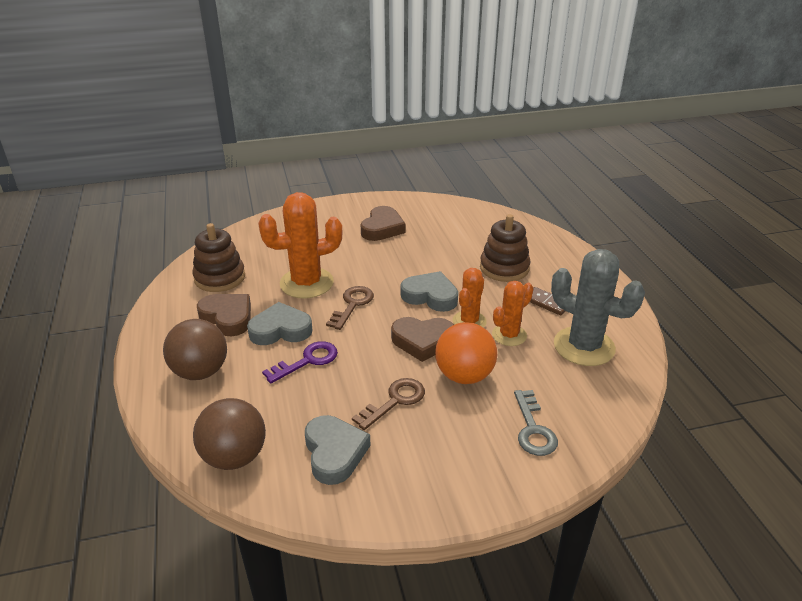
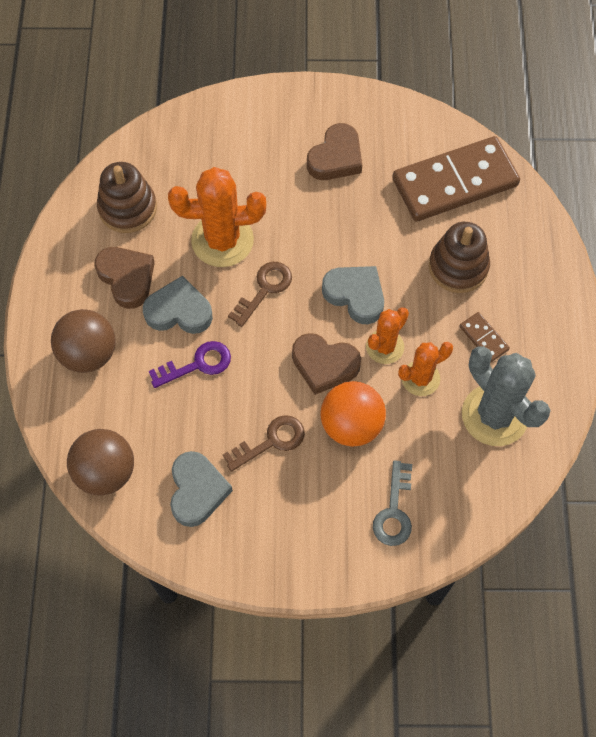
camera: 15 degrees right, 30 degrees up
none -> brown domino [392,136,520,222]

